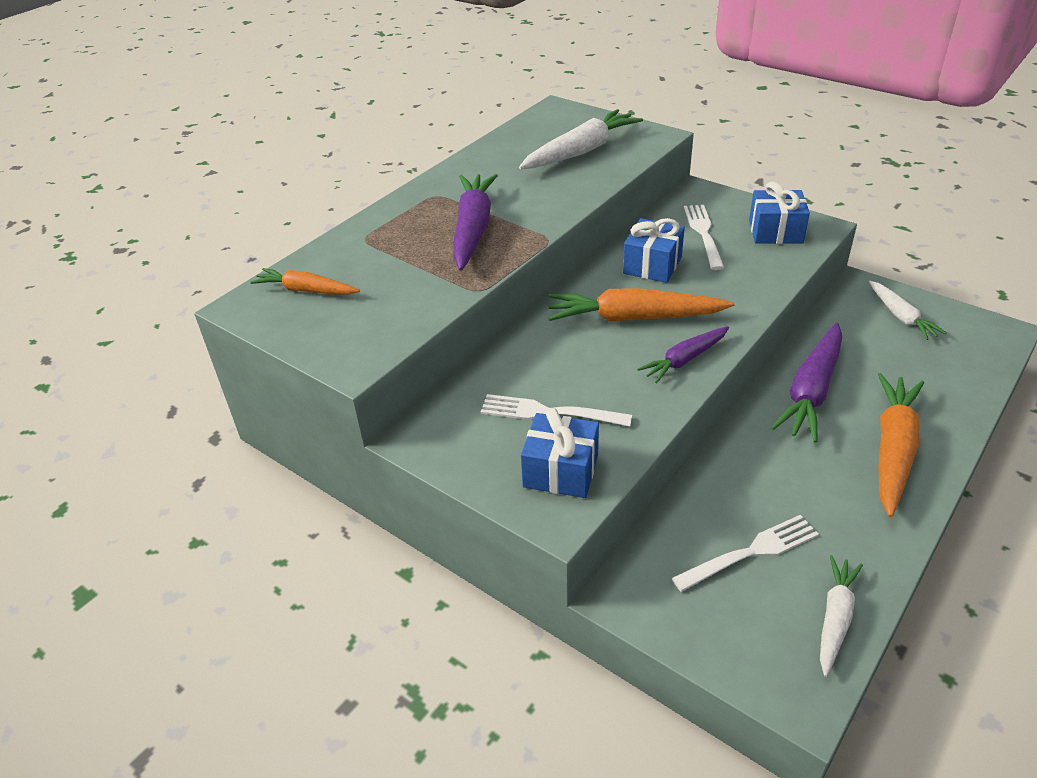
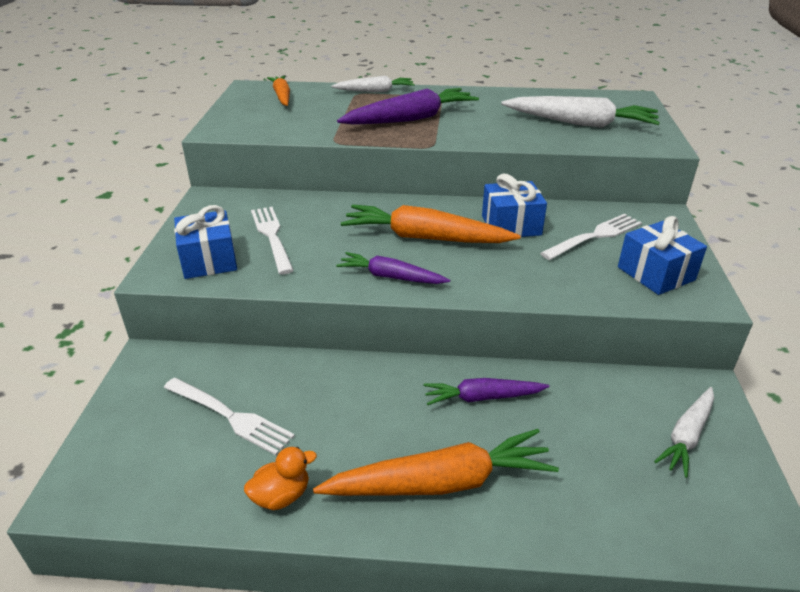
camera: 55 degrees right, 5 degrees down
orange carrot [548,288,734,322] -> orange carrot turned 45 degrees counterclockwise [341,204,521,243]
purple carrot [771,323,842,443] -> purple carrot [423,378,549,405], size x0.60
white carrot [820,555,863,677] -> white carrot moved to [331,76,415,92]
none -> orange duck [244,447,317,510]

